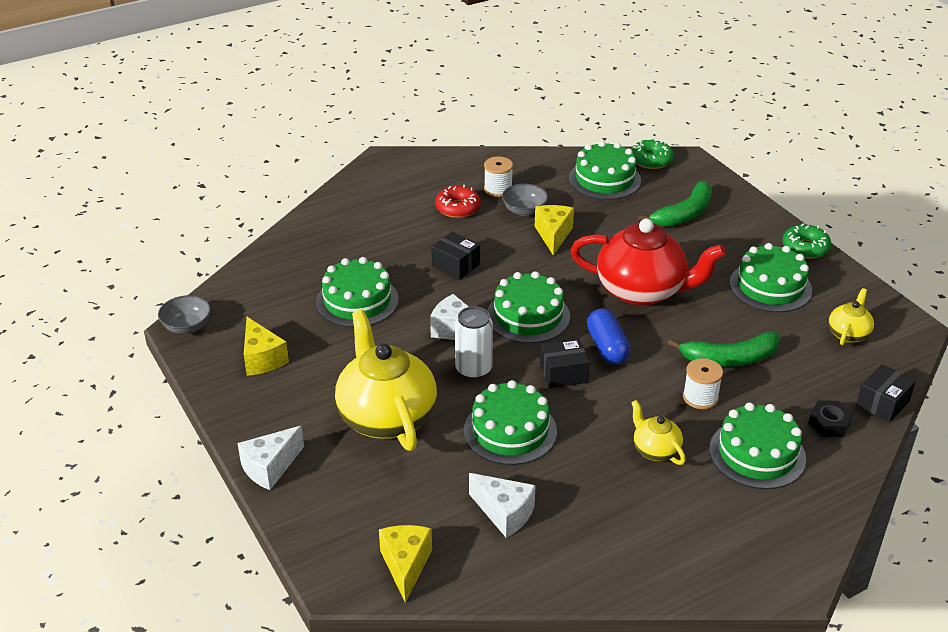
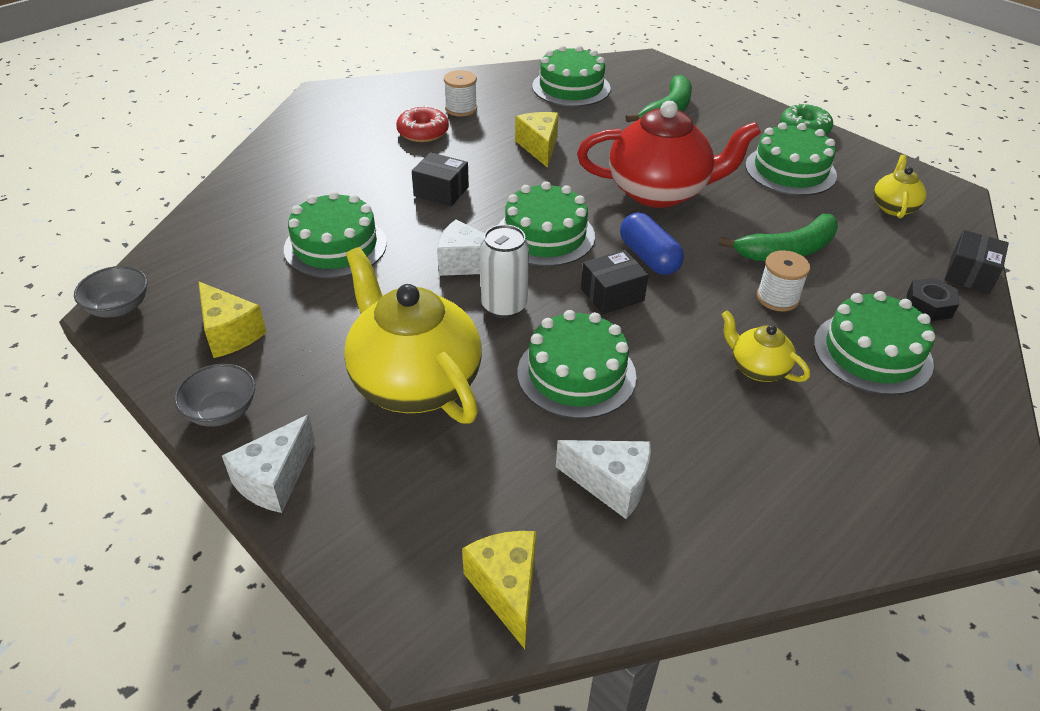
camera: 15 degrees left, 5 degrees up
grey bowl [502,184,548,216] -> grey bowl moved to [174,364,255,427]
green donut [631,138,674,169] -> none

